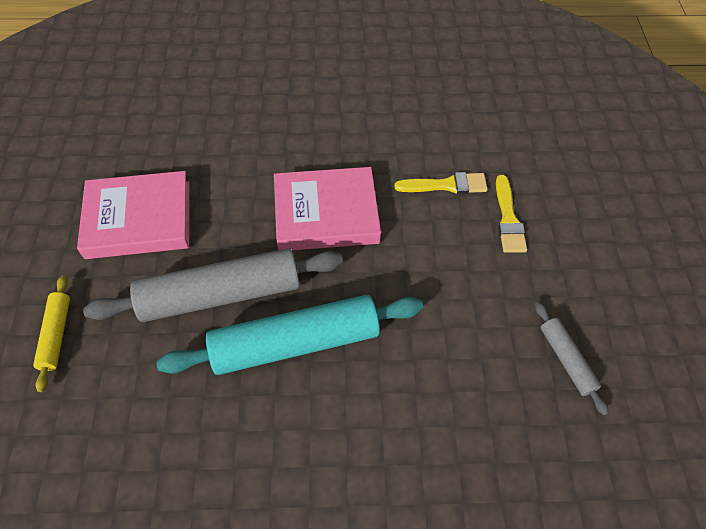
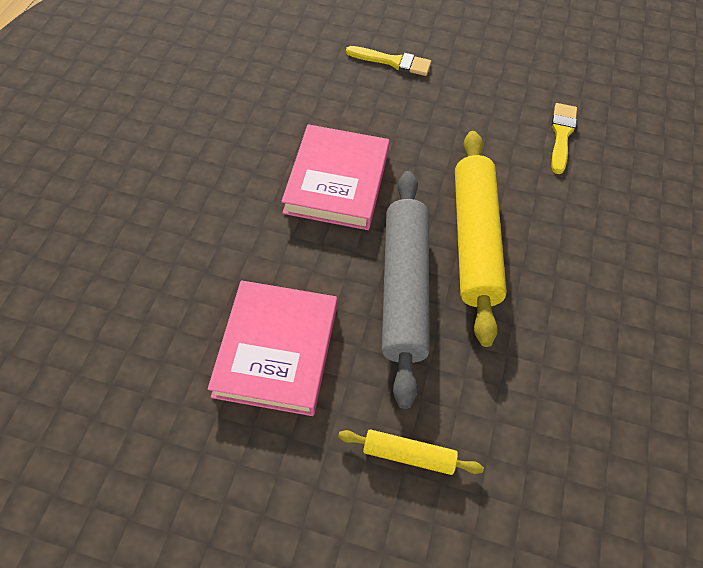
camera: 75 degrees left, 0 degrees up
turquoise rolling pin [157,295,423,375] -> yellow rolling pin [455,131,507,347]
yellow brush [395,172,488,194] -> yellow brush moved to [551,103,577,174]
grey rolling pin [535,302,609,415] -> none

